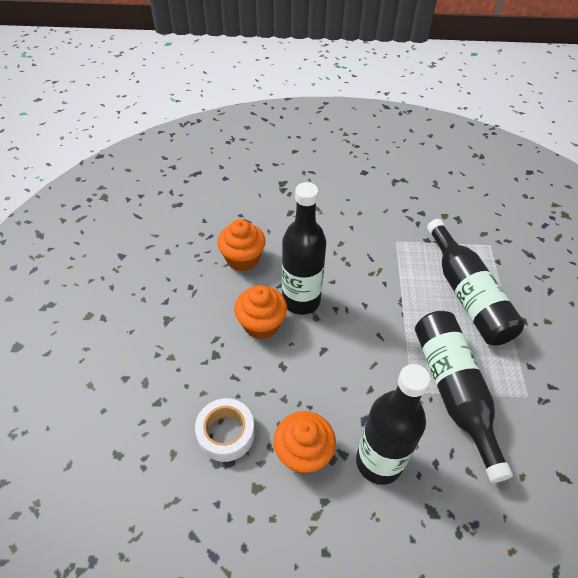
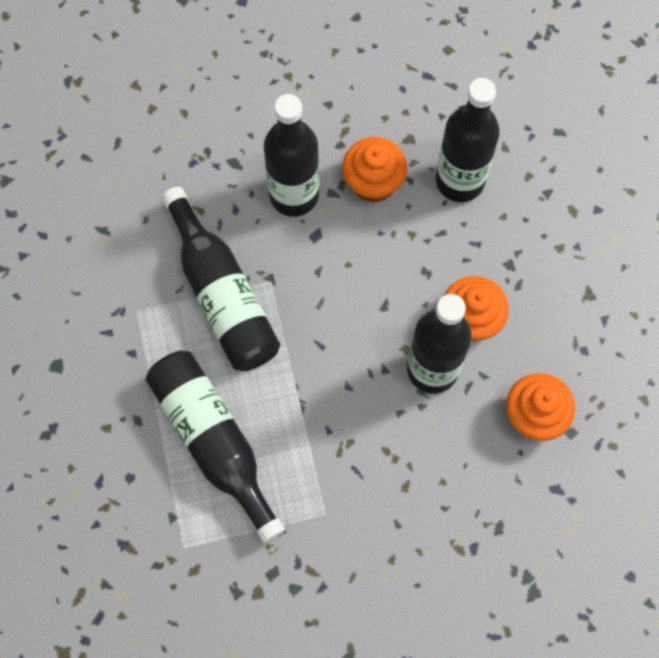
camera: 165 degrees right, 20 degrees up
white tape [195,398,255,462] -> black bottle [436,78,500,202]

